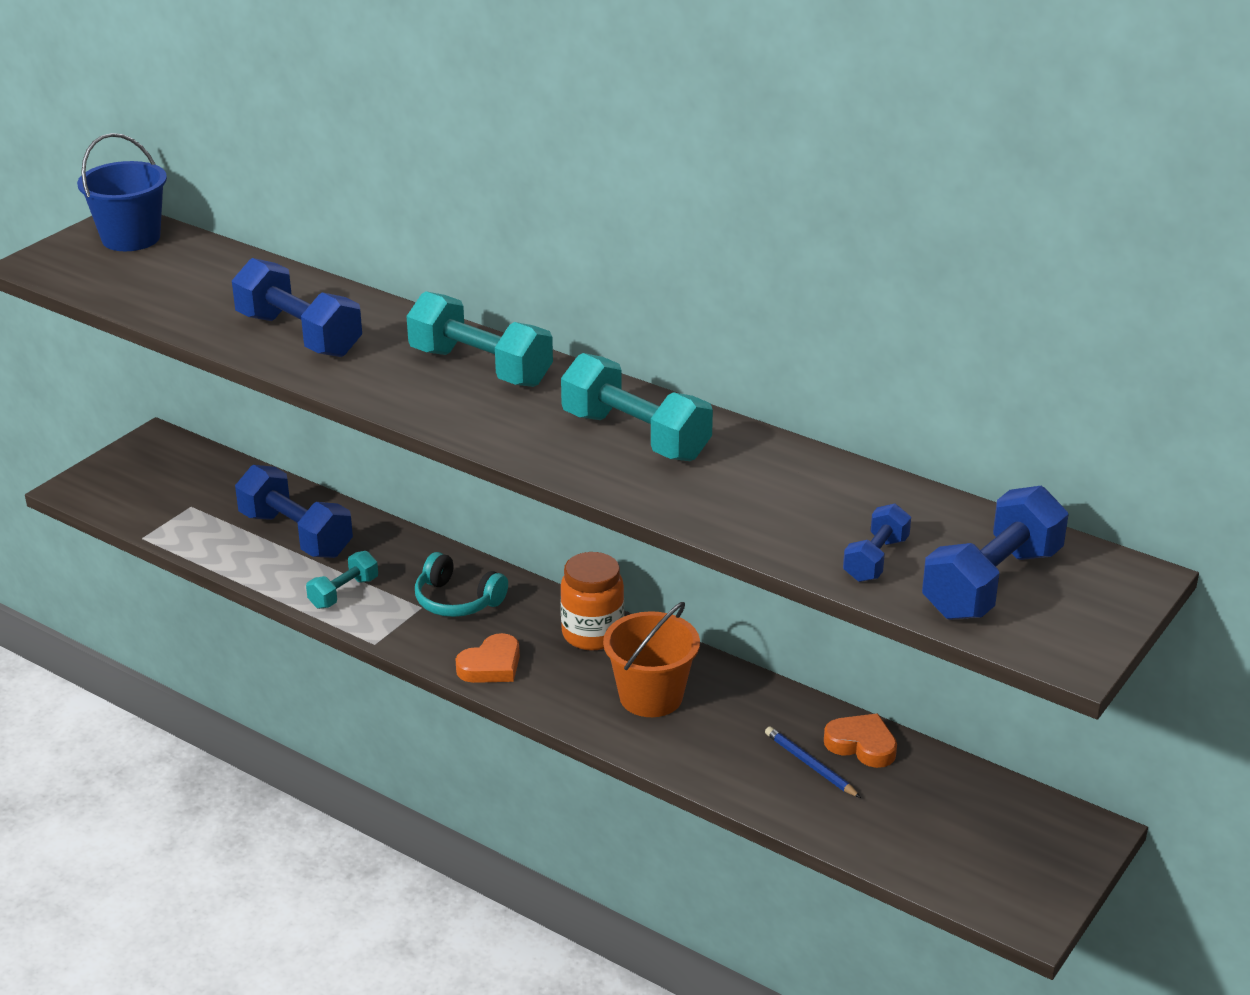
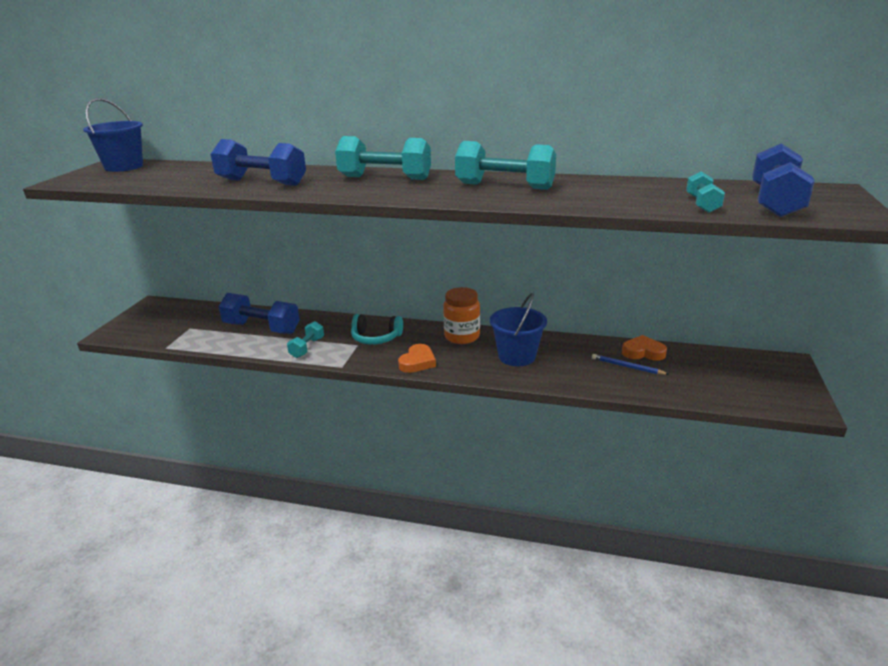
camera: 20 degrees left, 5 degrees down
orange bucket [603,602,700,717] -> blue bucket [490,293,547,366]
blue dumbbell [843,504,911,582] -> turquoise dumbbell [686,171,725,213]

